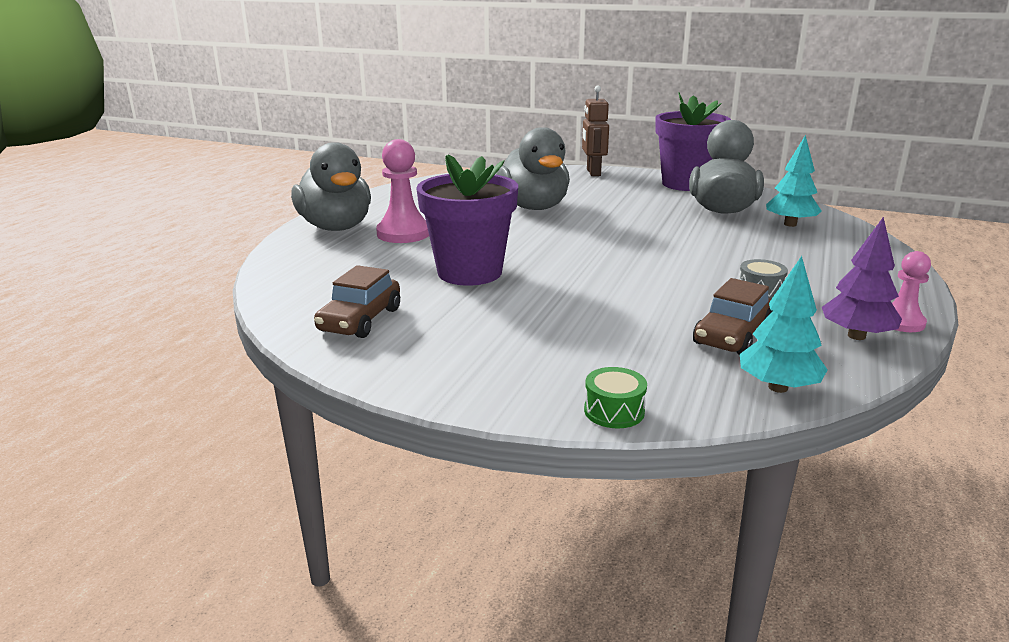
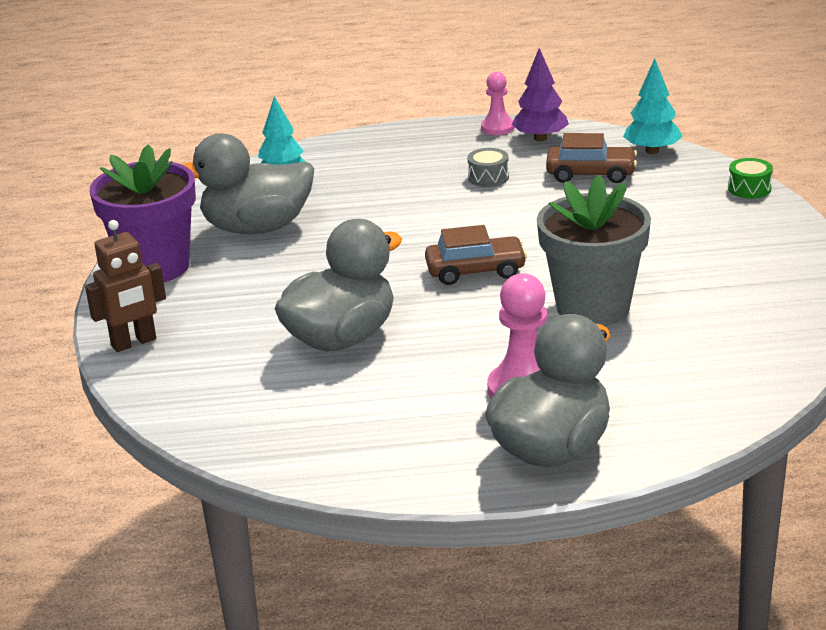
camera: 115 degrees left, 5 degrees up
brown car [314,265,400,338] -> brown car moved to [425,225,527,285]
purple flower pot [416,154,518,286] -> grey flower pot [537,175,651,326]

